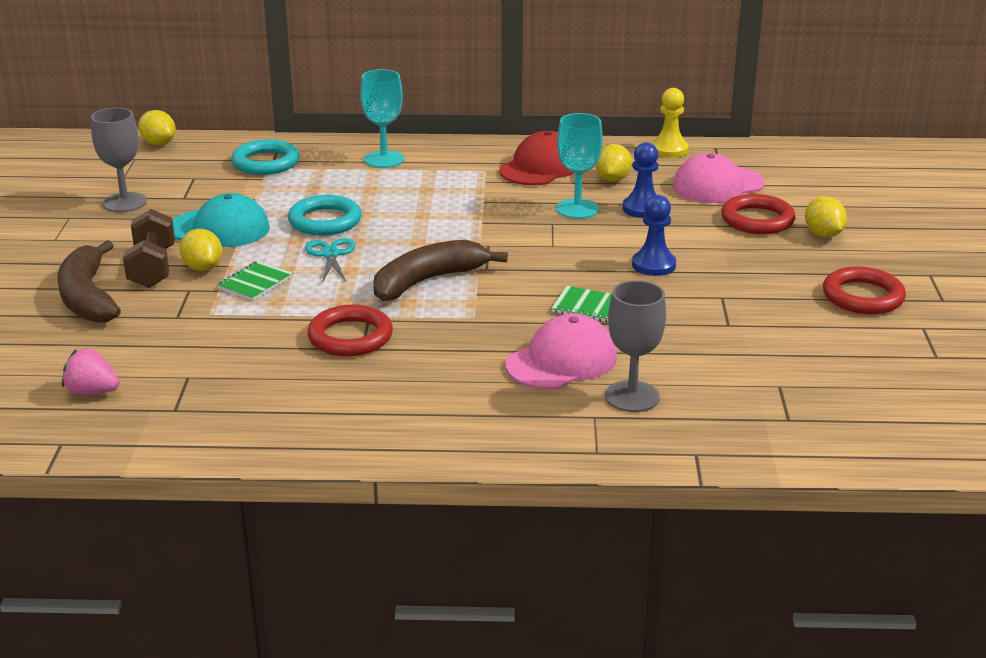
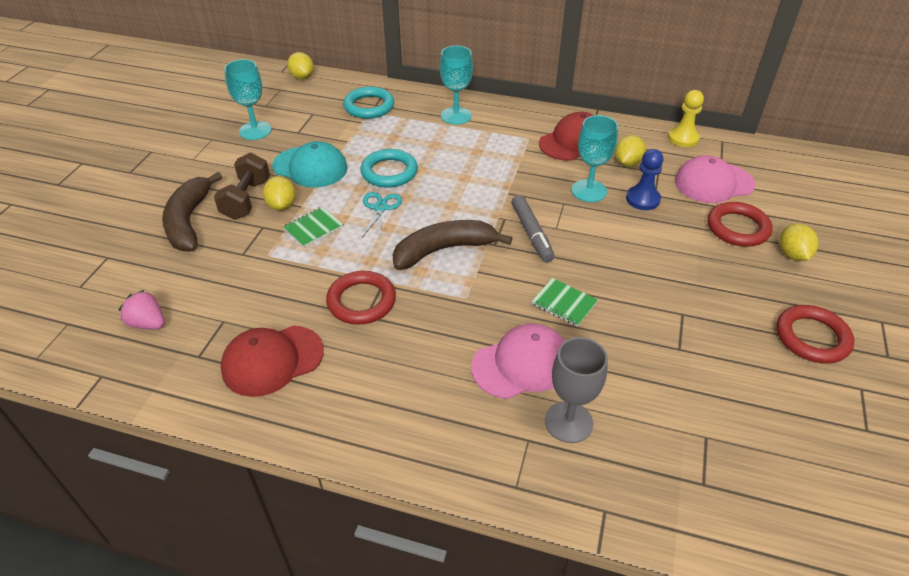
camera: 15 degrees right, 15 degrees up
grey goblet [91,107,147,212] -> turquoise goblet [224,59,272,140]
blue pawn [632,195,676,276] -> none
none -> red cap [221,325,324,397]
none -> grey marker [511,195,555,263]

